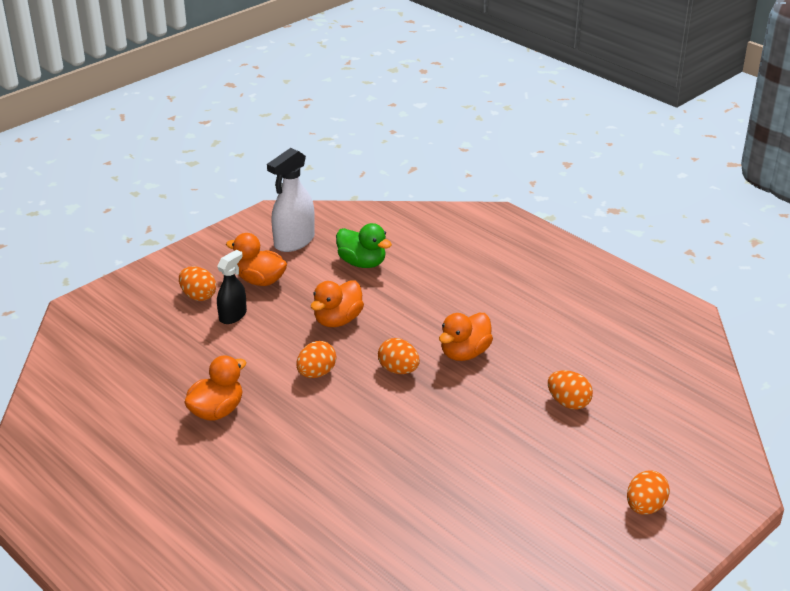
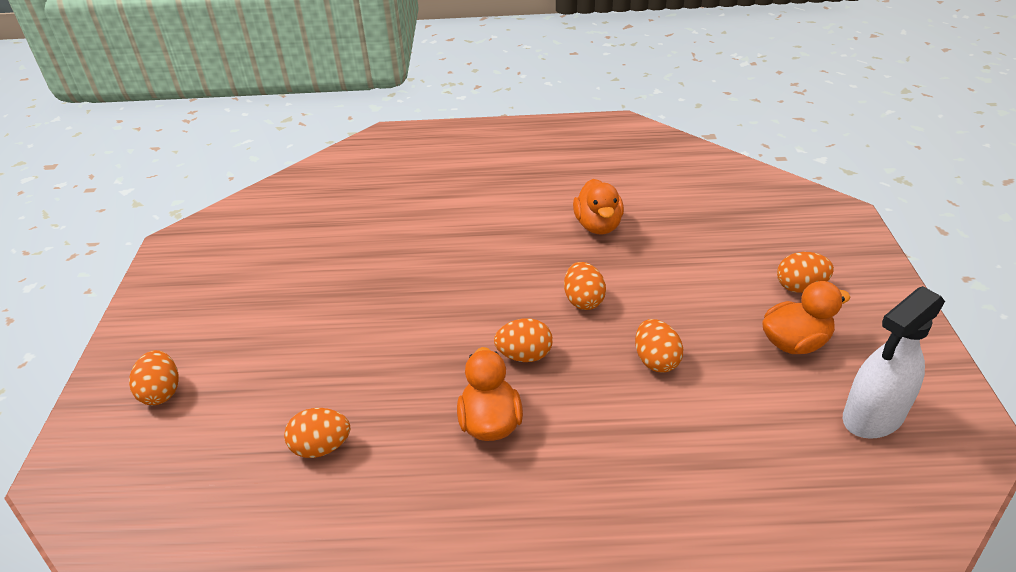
camera: 135 degrees right, 5 degrees up
black spray bottle [217,250,247,324] -> none
white spray bottle [267,148,315,252] -> white spray bottle turned 120 degrees counterclockwise [843,286,945,439]
orange duck [311,280,364,327] -> orange egg [635,319,683,373]
green duck [336,223,392,268] -> none

